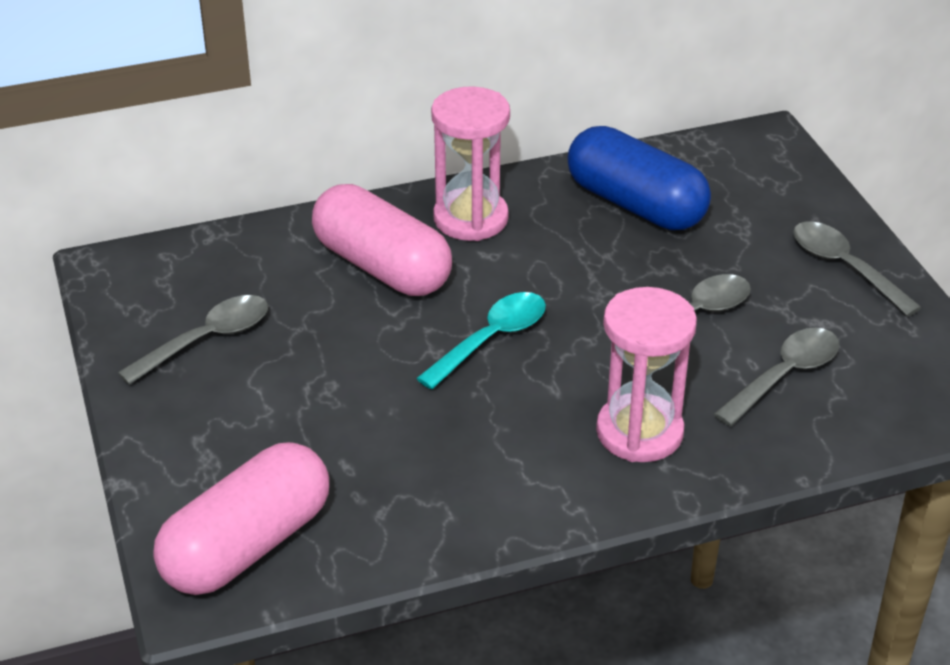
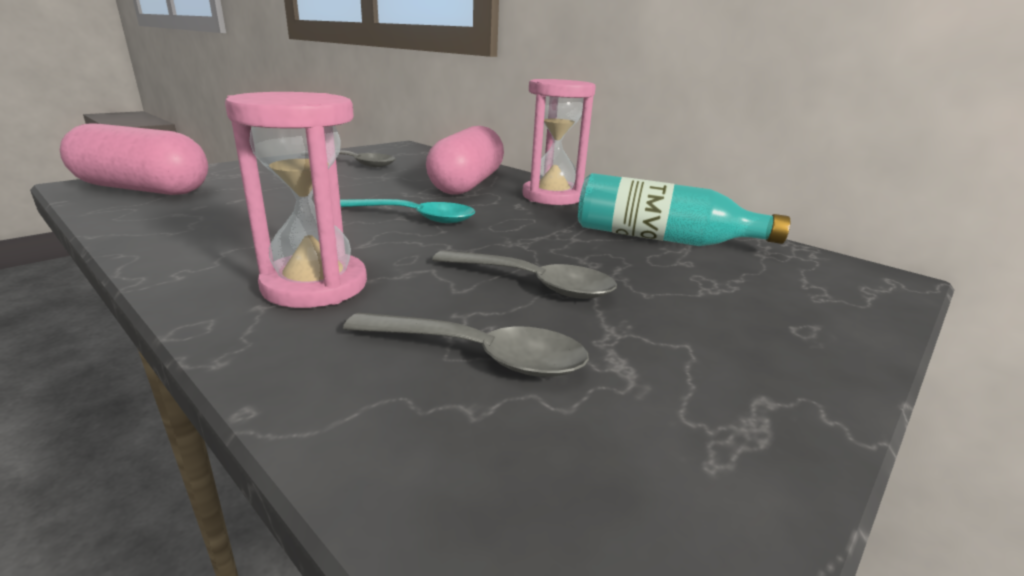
camera: 60 degrees right, 15 degrees down
blue capsule [567,126,711,230] -> turquoise bottle [578,173,790,246]
grey spoon [793,222,922,317] -> none

